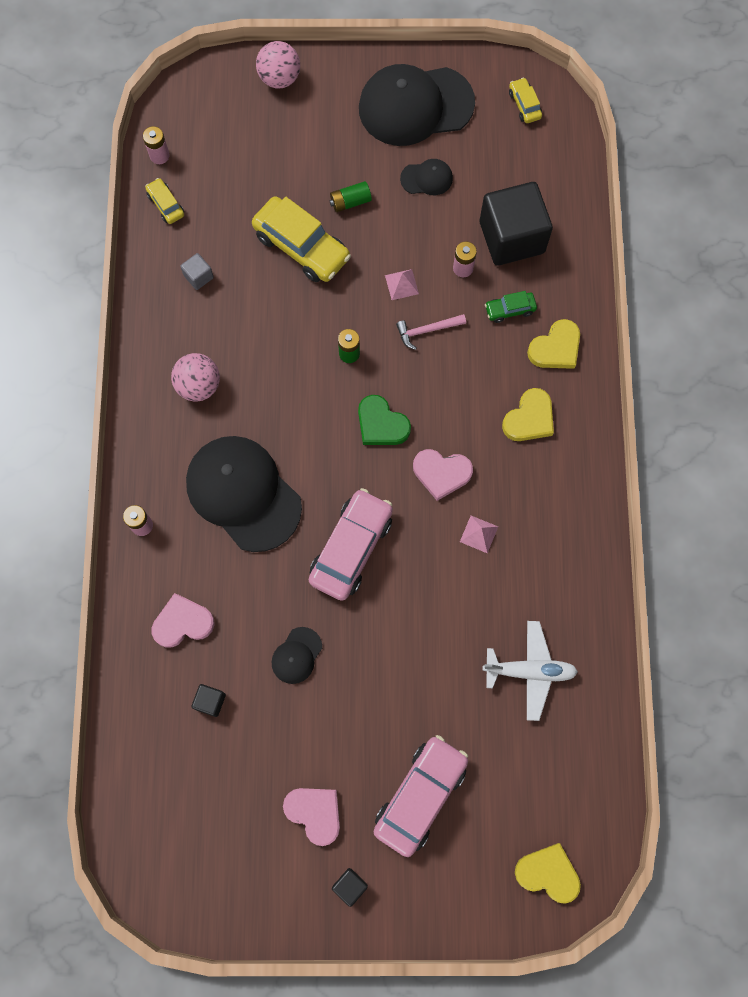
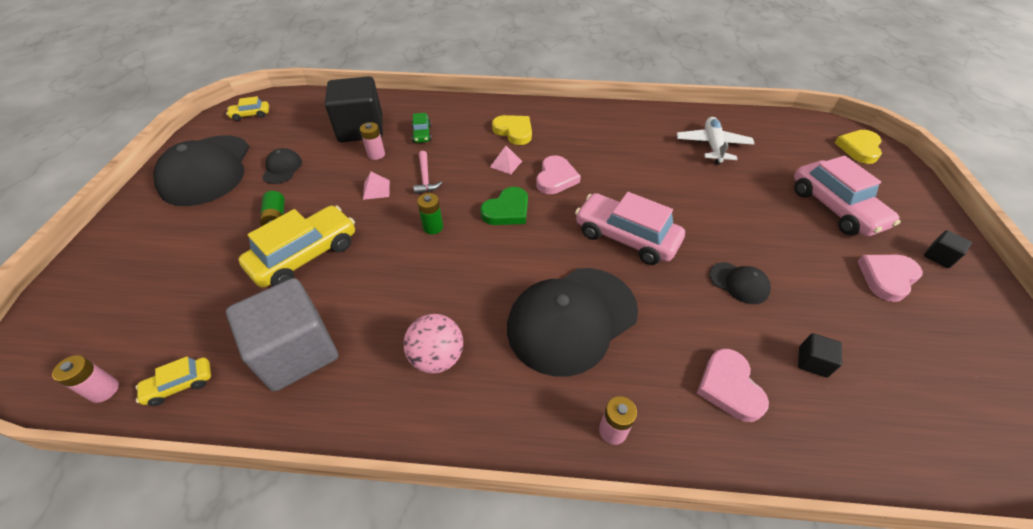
camera: 85 degrees left, 25 degrees down
grey cube [180,253,214,290] -> grey cube [226,278,338,392], size x2.43
pink ball [256,41,300,88] -> none
pink car [374,735,468,857] -> pink car turned 150 degrees counterclockwise [794,156,901,236]
pink pyramid [460,516,498,553] -> pink pyramid moved to [490,146,522,174]
yellow heart [527,319,580,369] -> none

